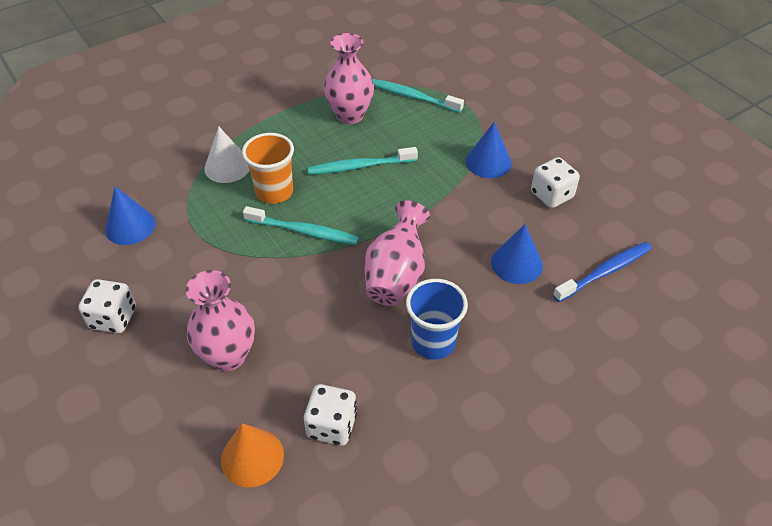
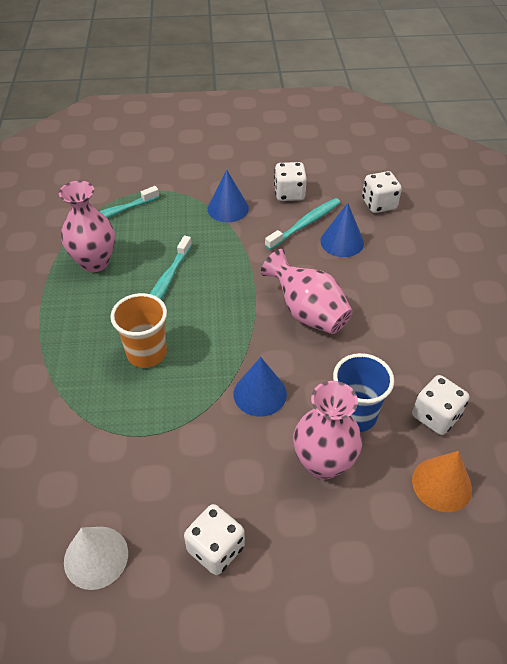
camera: 60 degrees left, 0 degrees up
blue cone [105,186,156,245] -> blue cone moved to [234,357,287,417]
white cone [204,127,250,183] -> white cone moved to [64,527,128,590]
turquoise toothbrush [243,206,359,245] -> turquoise toothbrush moved to [265,198,341,250]
blue cup [406,279,468,360] -> blue cup moved to [333,353,394,432]
blue toothbrush [553,242,652,302] -> white dice [362,171,402,213]

